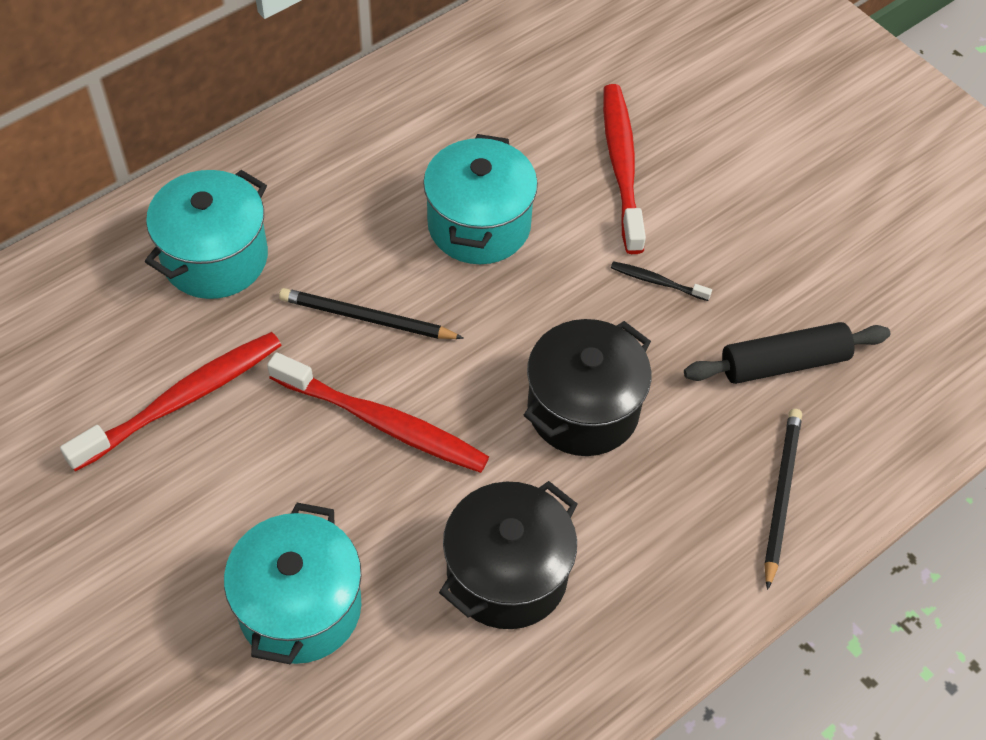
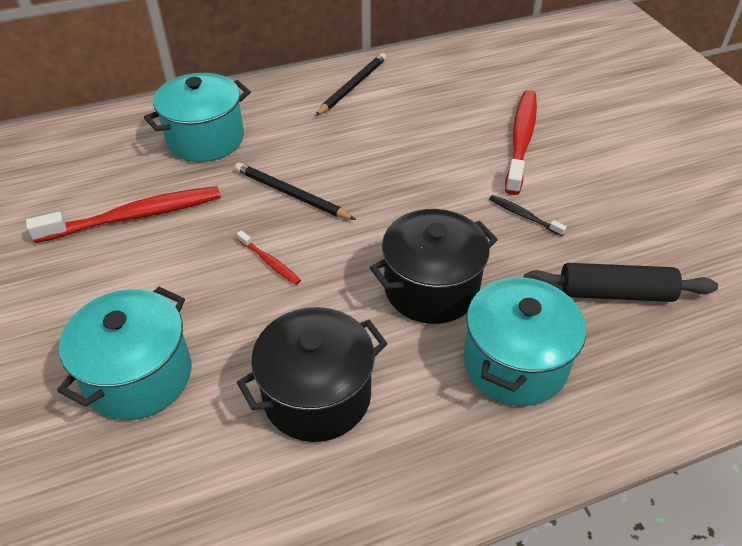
camera: 20 degrees right, 10 degrees down
red toothbrush [267,352,489,473] -> red toothbrush [237,231,301,285], size x0.46
turquoise pot [423,134,538,264] -> turquoise pot moved to [464,275,586,406]
black pencil [765,409,802,590] -> black pencil moved to [315,53,386,116]

